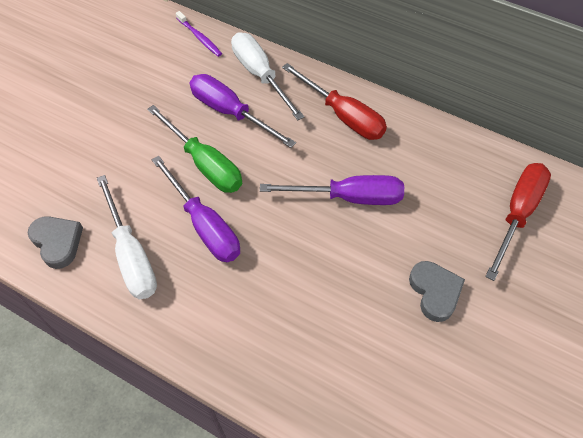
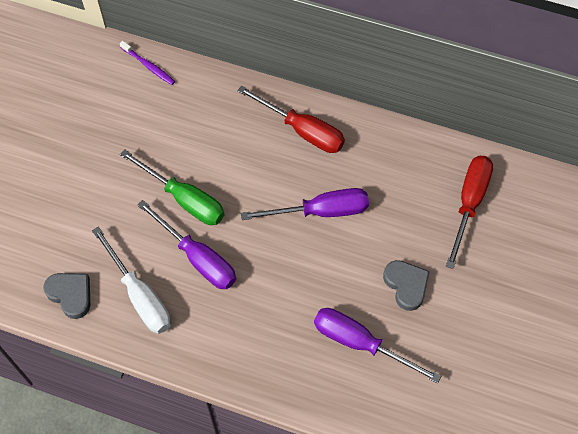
camera: 10 degrees left, 5 degrees up
purple screwdriver [190,74,296,148] -> purple screwdriver moved to [314,308,441,383]
white screwdriver [231,32,304,120] -> none

